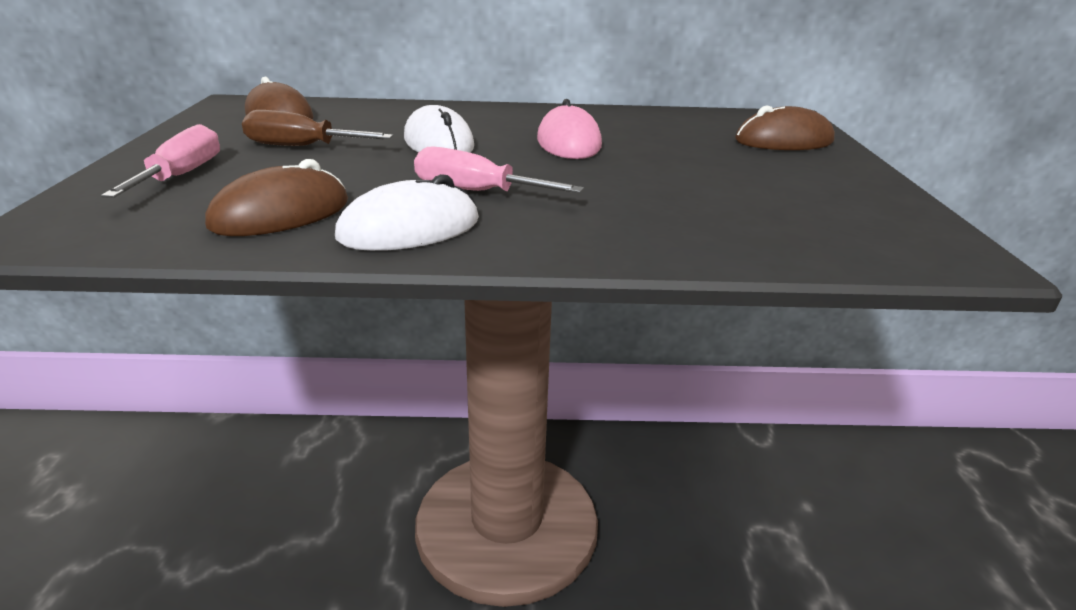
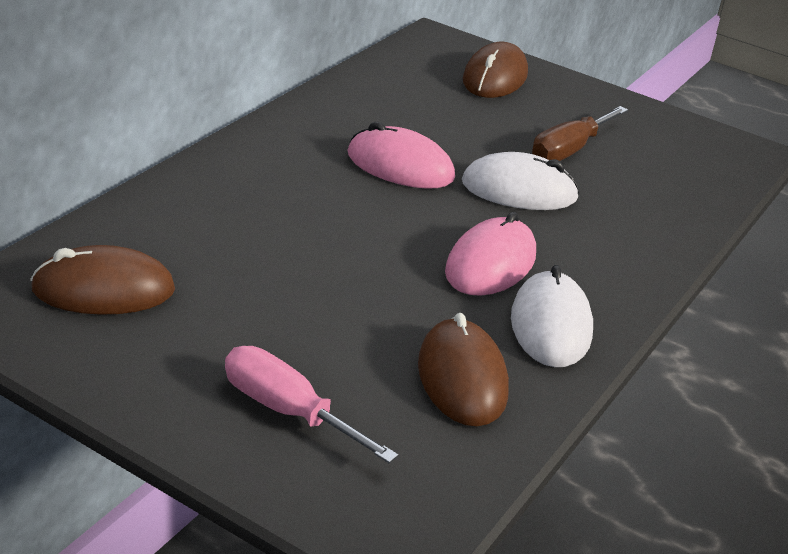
camera: 60 degrees left, 5 degrees up
brown screwdriver [242,110,393,146] -> brown screwdriver moved to [532,106,628,161]
white mouse [404,105,474,153] -> white mouse moved to [462,152,580,210]
pink screwdriver [414,146,584,193] -> pink mouse [445,212,536,296]

